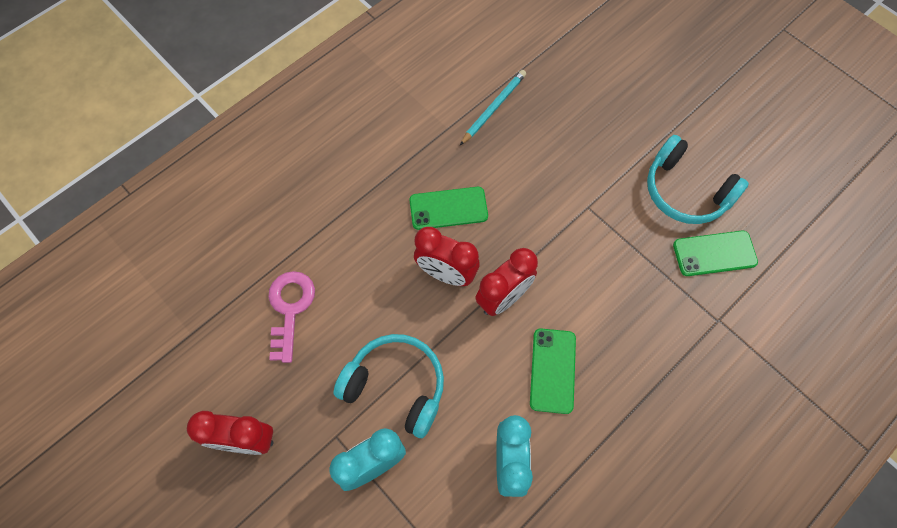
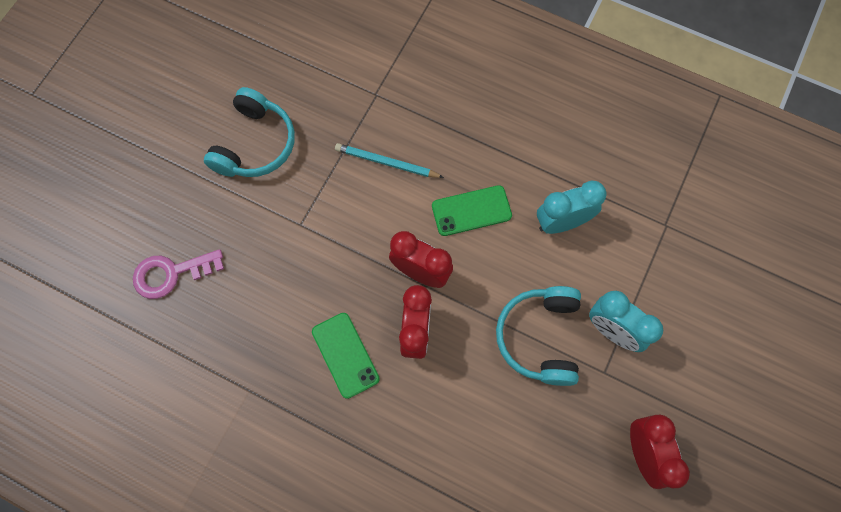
camera: 110 degrees left, 5 degrees up
pink key [268,271,315,363] -> pink key moved to [133,249,224,299]
turquoise pencil [460,70,526,145] -> turquoise pencil moved to [335,143,444,178]
green phone [673,231,758,276] -> none

